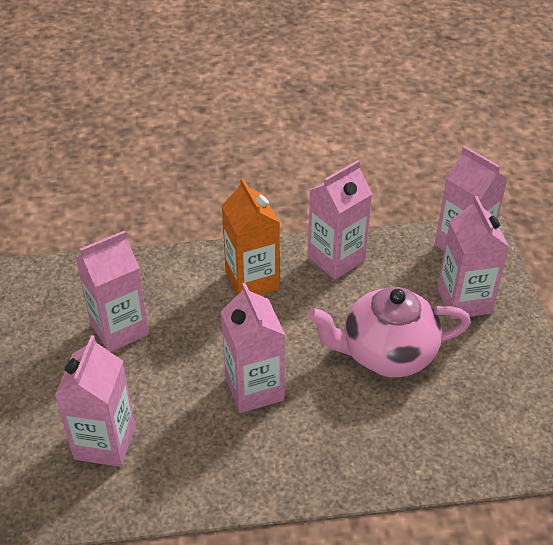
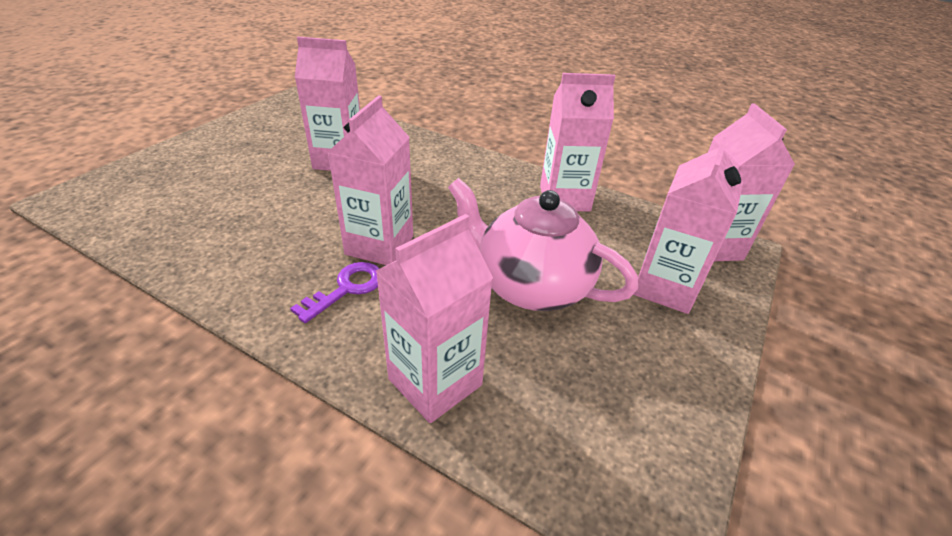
camera: 35 degrees right, 5 degrees down
pink carton [55,335,135,467] -> pink carton moved to [376,214,493,423]
orange carton [222,178,280,295] -> none
none -> purple key [290,262,380,323]

